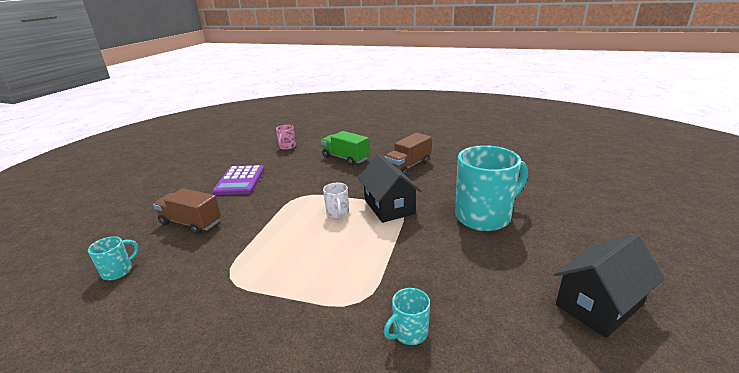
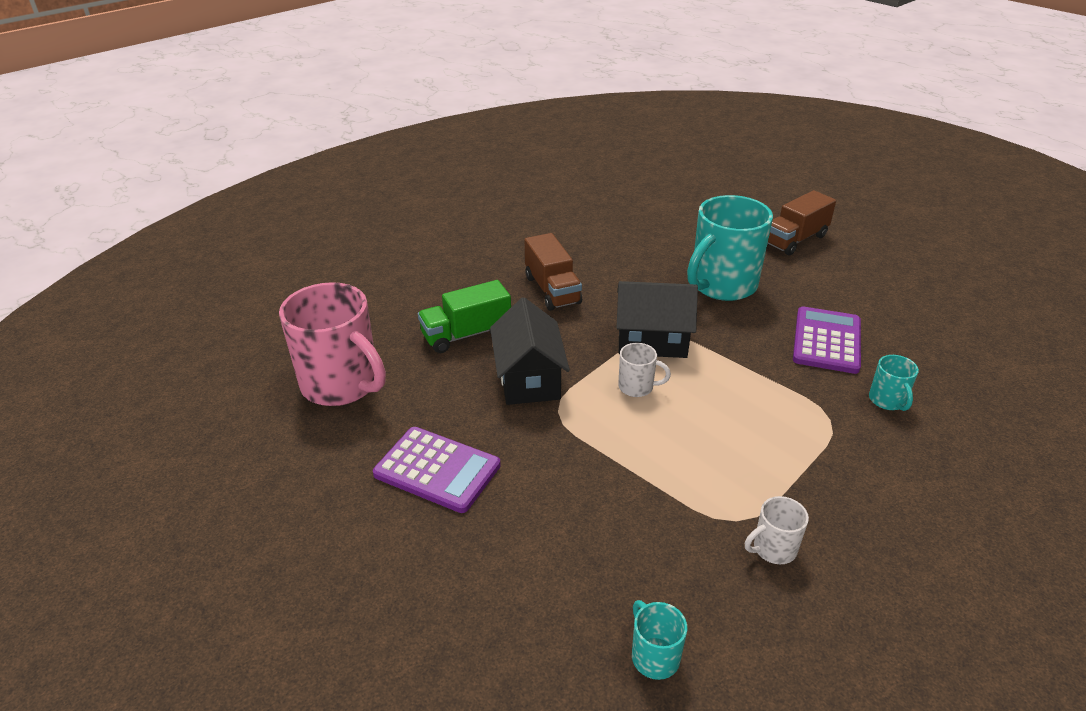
camera: 65 degrees left, 10 degrees up
brown truck [153,188,221,234] -> brown truck moved to [767,190,836,255]
pink mug [276,125,296,150] -> pink mug [279,282,386,406], size x2.24
turquoise mug [455,145,528,231] -> turquoise mug turned 135 degrees counterclockwise [687,195,773,301]
black house [554,234,665,338] -> black house moved to [490,297,570,405]
none -> white mug [745,496,809,564]
none -> purple calculator [793,307,861,374]

